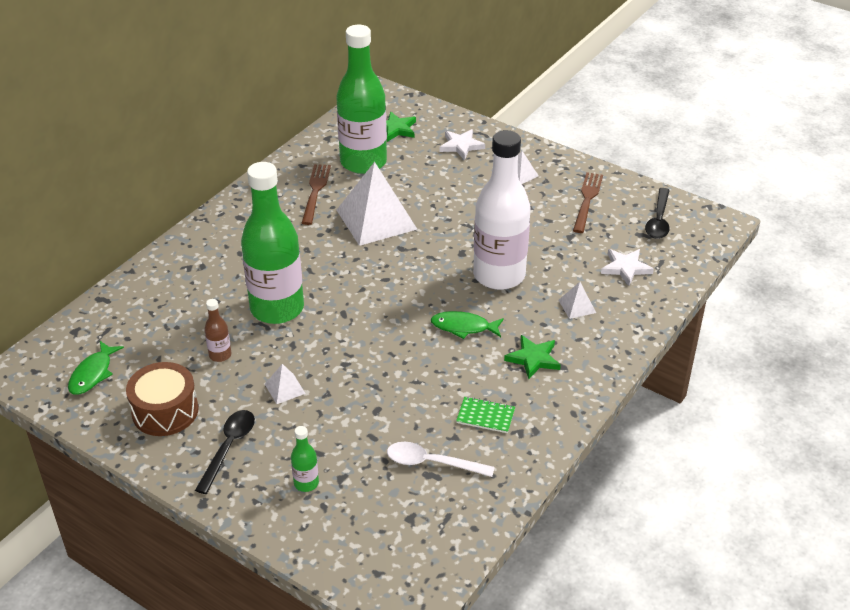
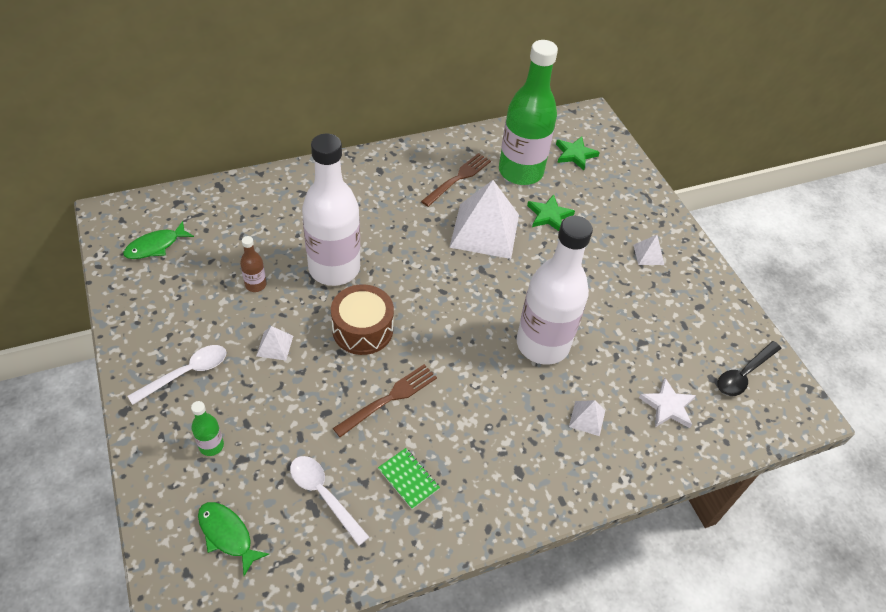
camera: 30 degrees right, 10 degrees up
brown drum [126,362,199,436] -> brown drum moved to [331,285,394,355]
black spoon [195,410,255,494] -> white spoon [128,345,227,405]
green bottle [241,162,304,324] -> white bottle [302,134,360,286]
green fish [431,311,504,339] -> green fish moved to [198,502,269,576]
white star [440,129,485,160] -> none
green star [504,335,561,379] -> green star moved to [527,194,575,231]
brown fork [573,172,603,233] -> brown fork moved to [333,364,437,437]

